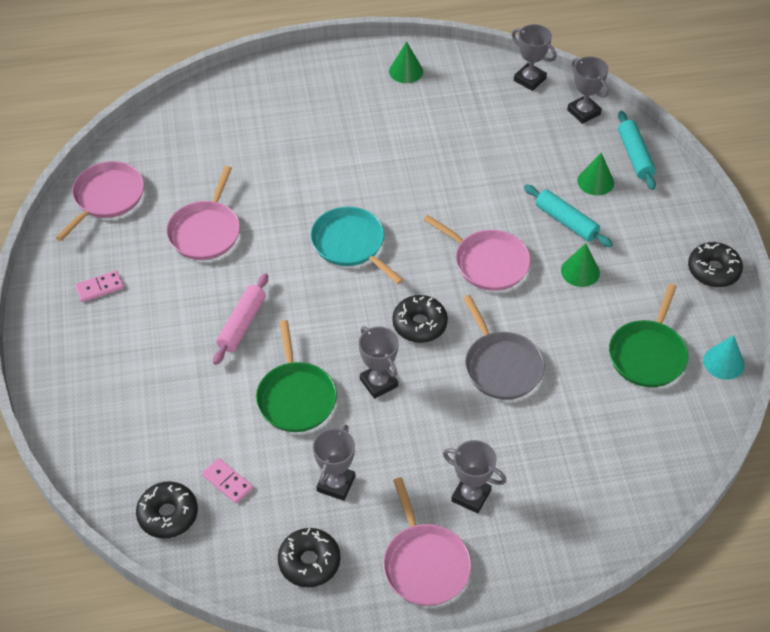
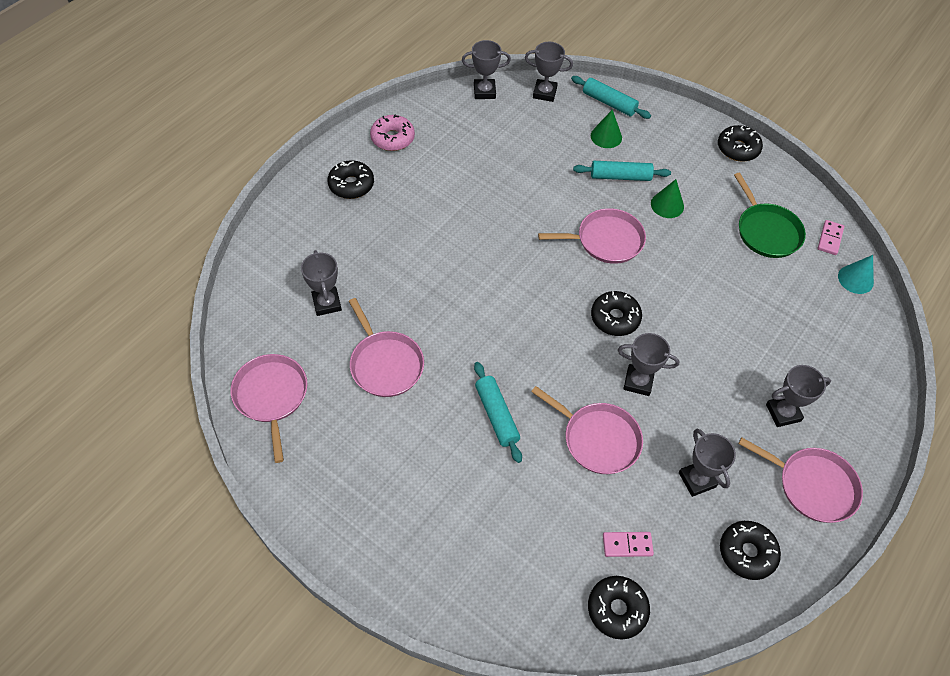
camera: 45 degrees left, 5 degrees up
pink domino [75,271,124,302] -> pink domino moved to [818,220,844,255]
pink rolling pin [213,273,268,365] -> turquoise rolling pin [474,362,522,463]
green pan [256,320,337,432] -> pink pan [531,386,643,474]
turquoise pan [310,207,403,284] -> none
green cone [389,41,423,83] -> pink donut [370,115,415,151]
grey pan [463,295,545,400] -> none
turquoise cone [703,335,745,380] -> turquoise cone moved to [838,255,874,294]
none -> grey trophy [301,250,342,316]
none -> black donut [328,160,374,199]

